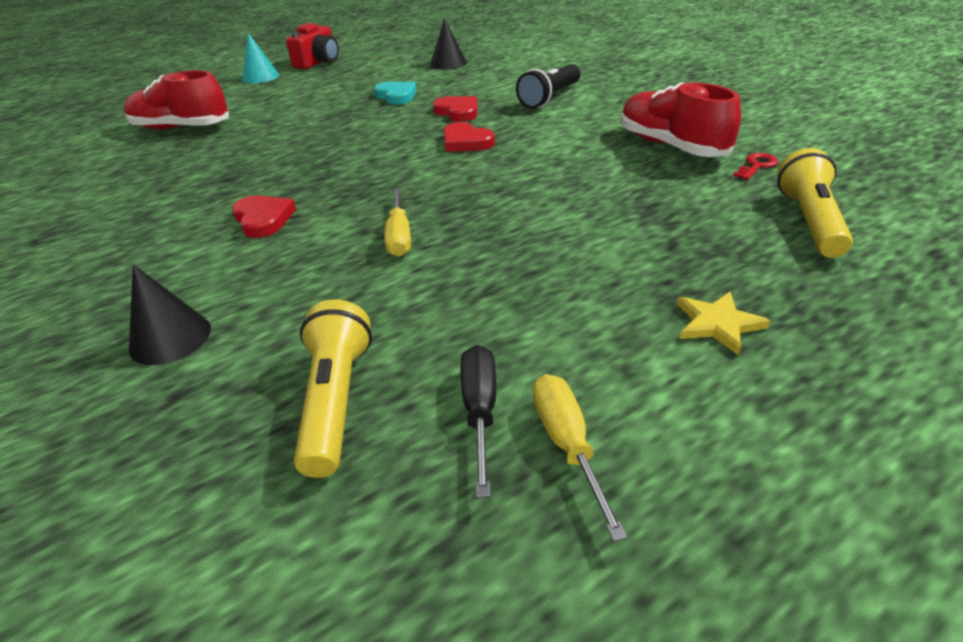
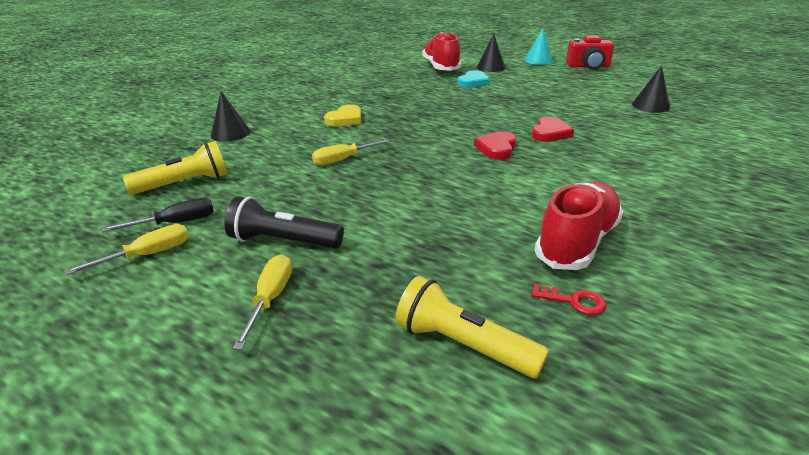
camera: 65 degrees right, 5 degrees down
red heart [232,195,296,238] -> yellow heart [324,104,361,126]
turquoise heart [374,82,417,105] -> turquoise heart moved to [457,70,490,88]
black flashlight [516,64,580,109] -> black flashlight moved to [224,196,344,249]
yellow star [677,292,770,355] -> yellow screwdriver [233,254,292,350]
yellow flashlight [777,148,853,258] -> yellow flashlight turned 135 degrees counterclockwise [395,276,549,378]
none -> black cone [477,34,506,72]

